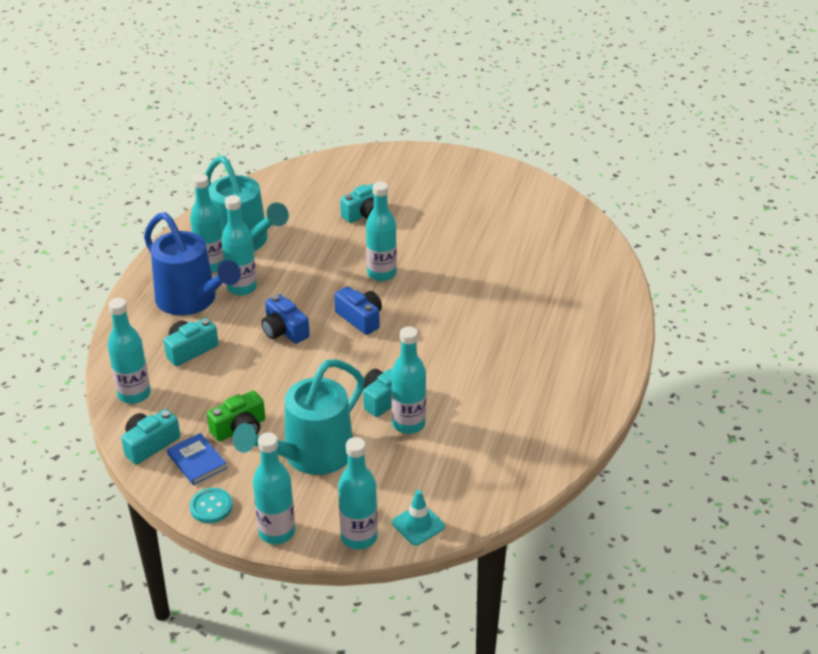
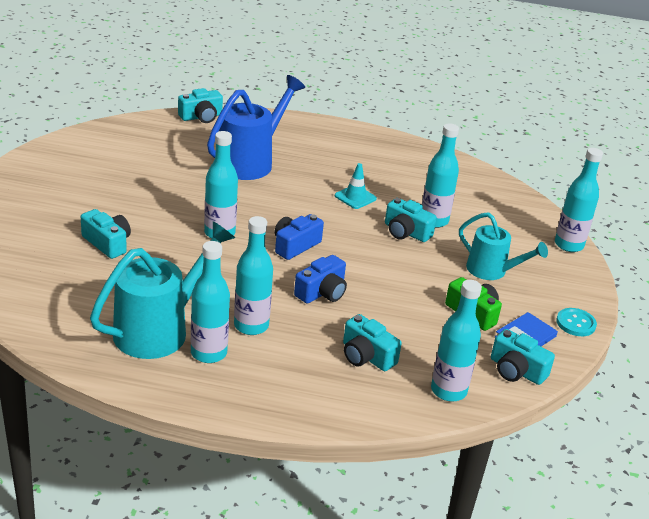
camera: 100 degrees left, 5 degrees down
blue watering can [144,212,241,315] -> blue watering can moved to [207,75,305,180]
turquoise watering can [233,359,365,475] -> turquoise watering can [459,212,548,280], size x0.63
turquoise bottle [253,432,295,544] -> none
turquoise traffic cone [392,490,445,546] -> turquoise traffic cone moved to [335,163,377,209]
none -> turquoise camera [178,88,223,123]

